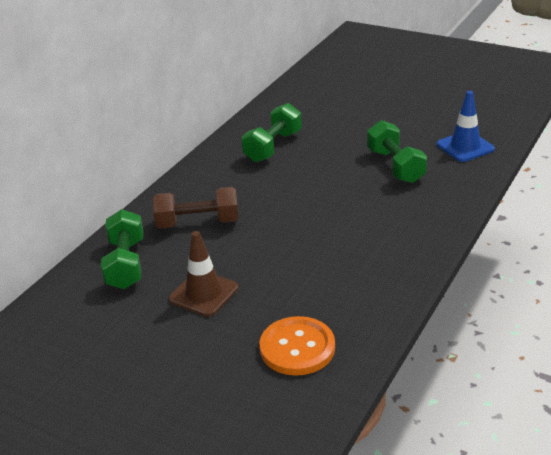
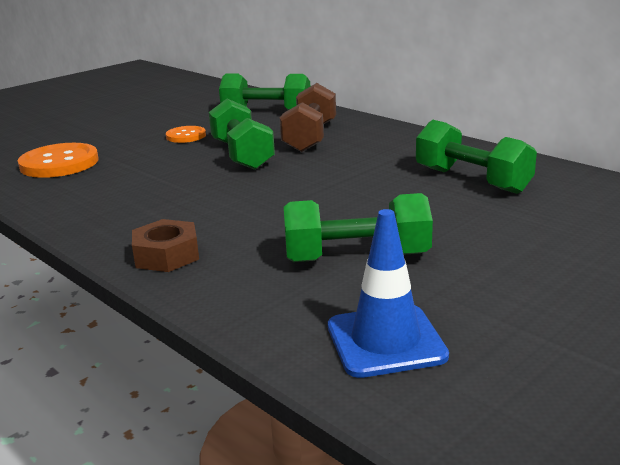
camera: 105 degrees right, 10 degrees down
brown traffic cone [169,231,238,317] -> orange button [166,126,206,143]
none -> brown nut [132,219,199,272]
none -> green dumbbell [209,99,275,170]

